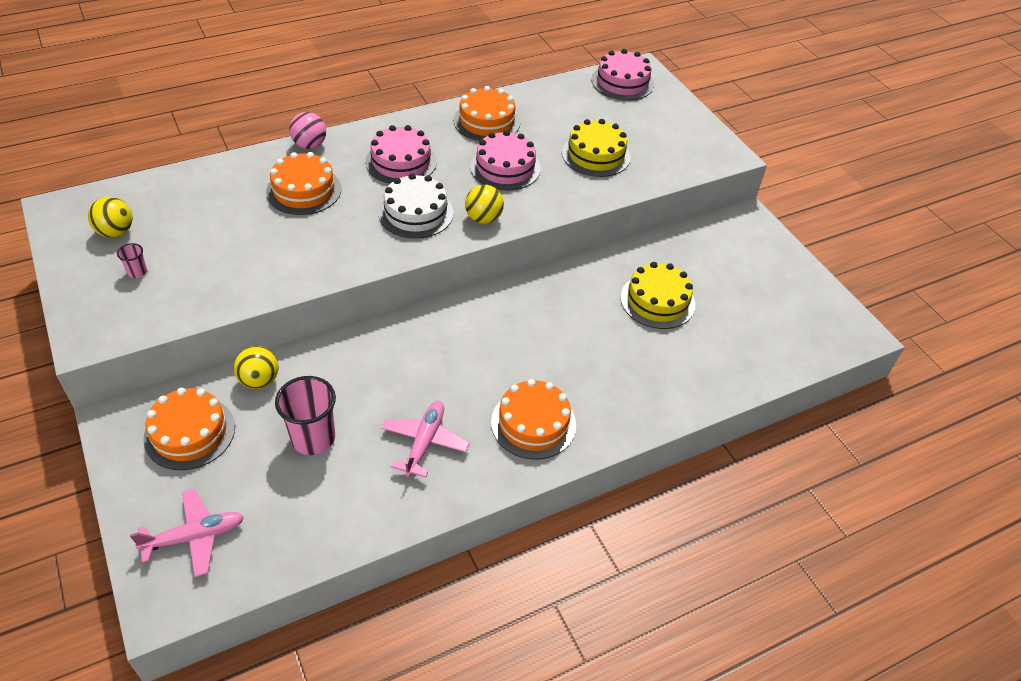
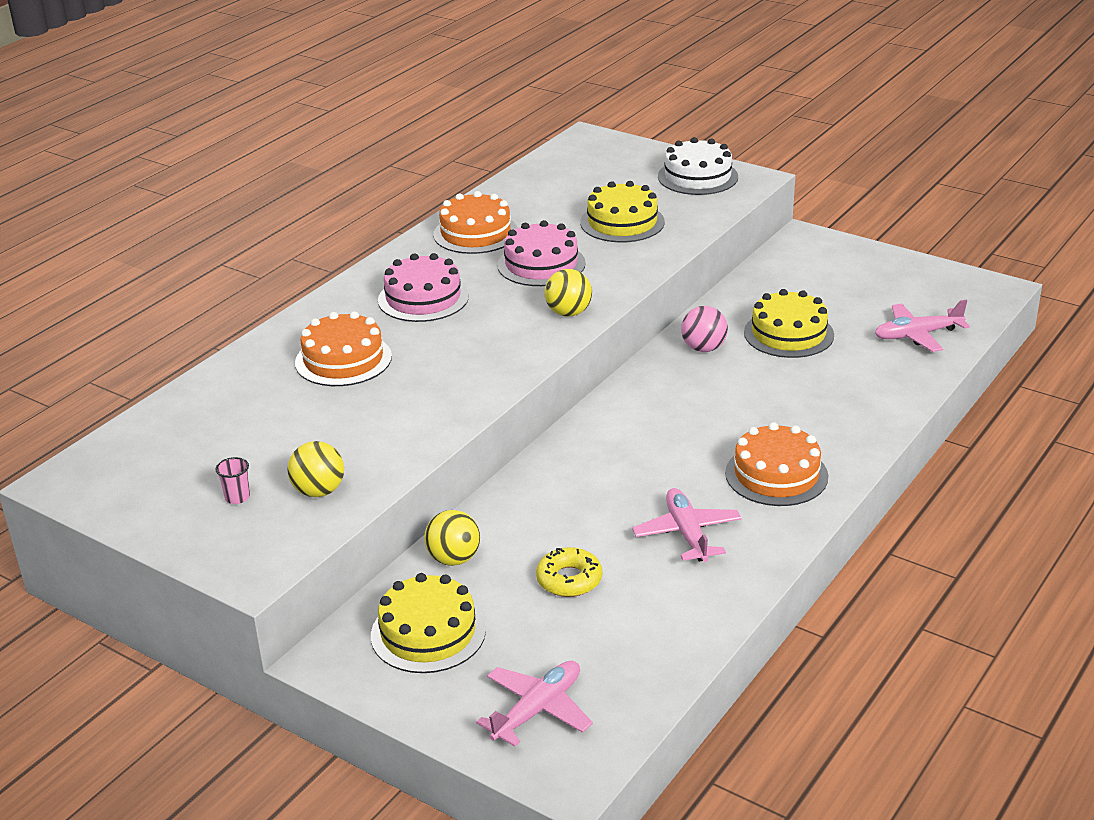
camera: 25 degrees left, 15 degrees down
yellow ball [88,197,132,238] -> yellow ball moved to [287,441,344,497]
orange cake [143,387,235,470] -> yellow cake [371,573,486,673]
pink cup [275,376,336,455] -> yellow donut [536,547,602,597]
pink ball [289,112,326,149] -> pink ball moved to [681,306,728,352]
white cake [378,173,454,239] -> white cake moved to [658,137,738,195]
pink cake [592,49,654,101] -> none
none -> pink plane [875,300,970,352]

